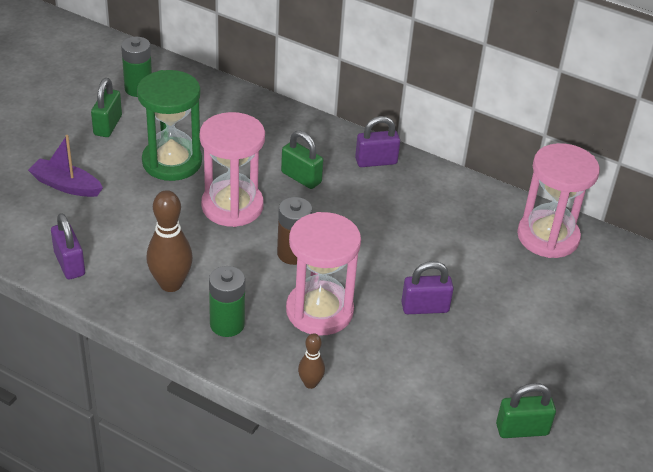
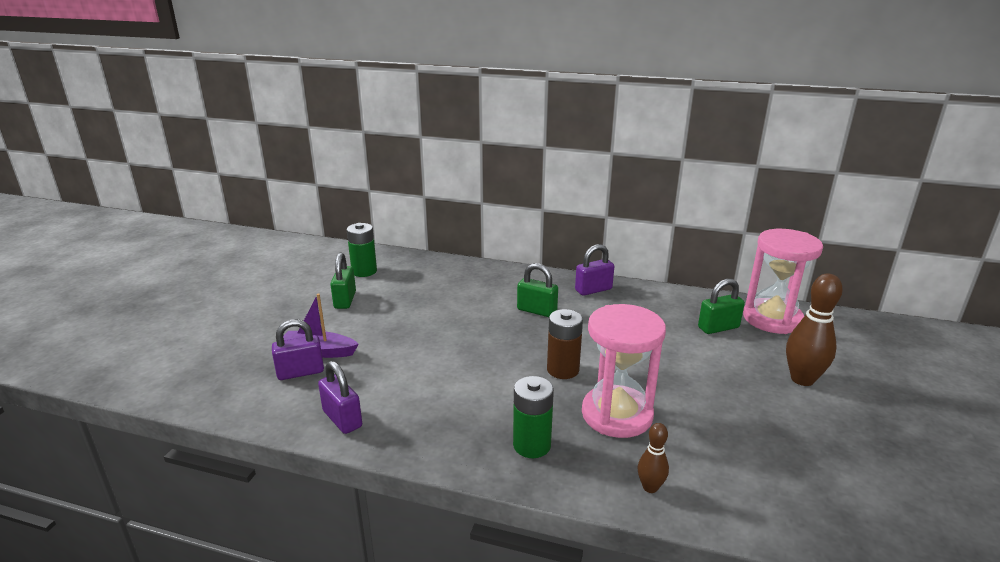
camera: 10 degrees left, 15 degrees down
green hourglass [137,70,202,181] -> none
brown bowling pin [146,190,193,292] -> brown bowling pin moved to [786,273,843,386]
pink hourglass [200,112,265,227] -> none
purple padlock [401,261,454,314] -> purple padlock moved to [272,319,324,380]
green padlock [496,383,556,438] -> green padlock moved to [698,279,745,334]

